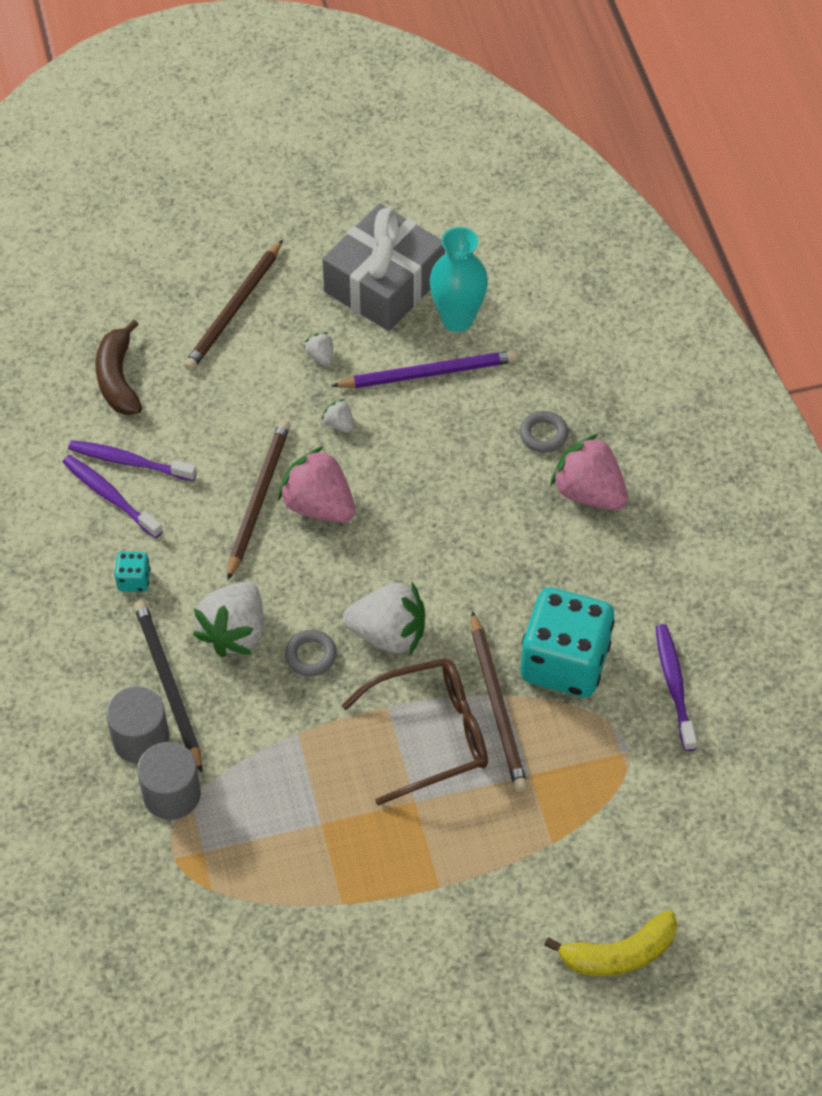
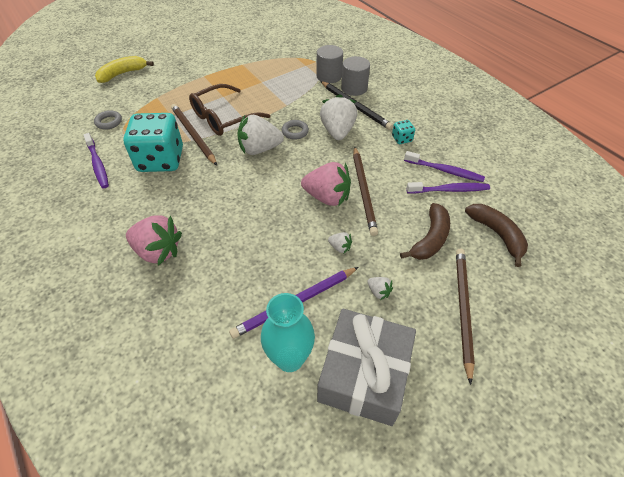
camera: 160 degrees right, 5 degrees down
grey ring [520,411,568,453] -> grey ring moved to [94,110,122,130]
none -> brown banana [400,203,450,260]

